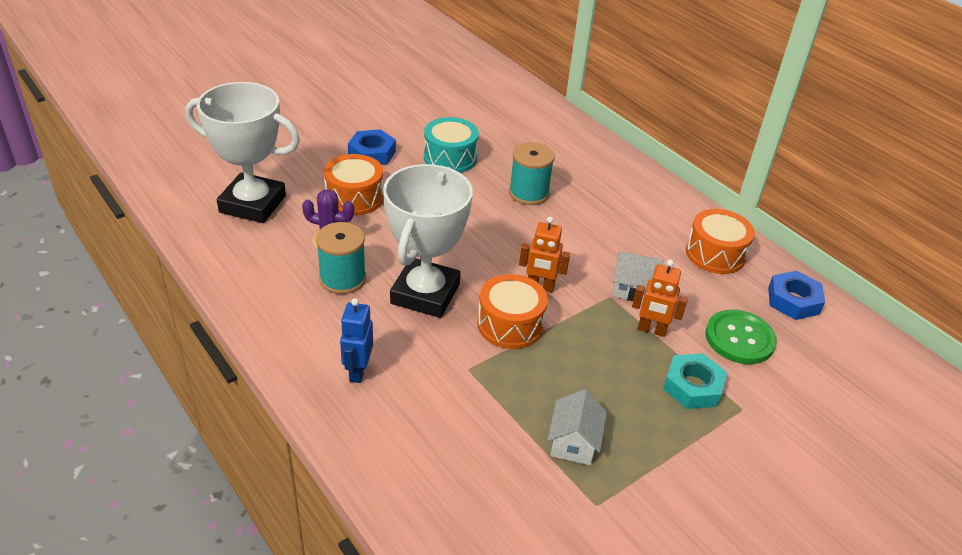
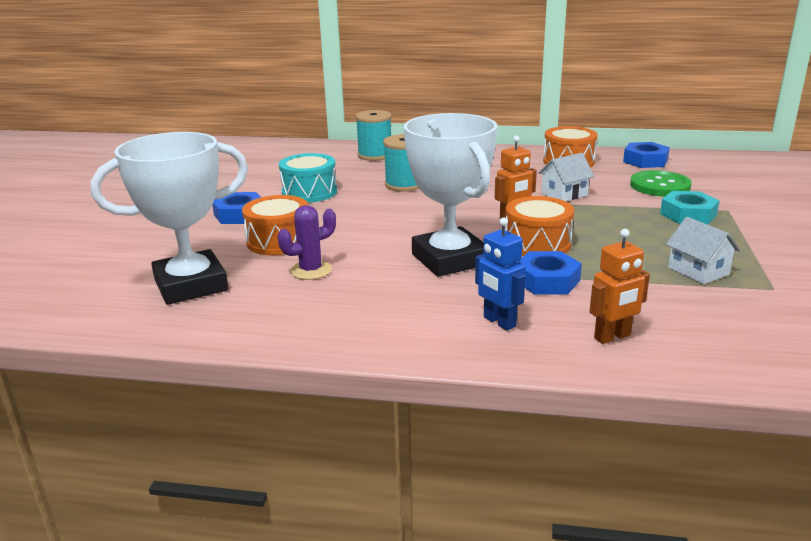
camera: 40 degrees left, 15 degrees down
turquoise spool [316,222,366,294] -> turquoise spool moved to [355,110,392,161]
orange robot [632,260,688,337] -> orange robot moved to [590,229,650,344]
none -> blue nut [519,251,582,294]

